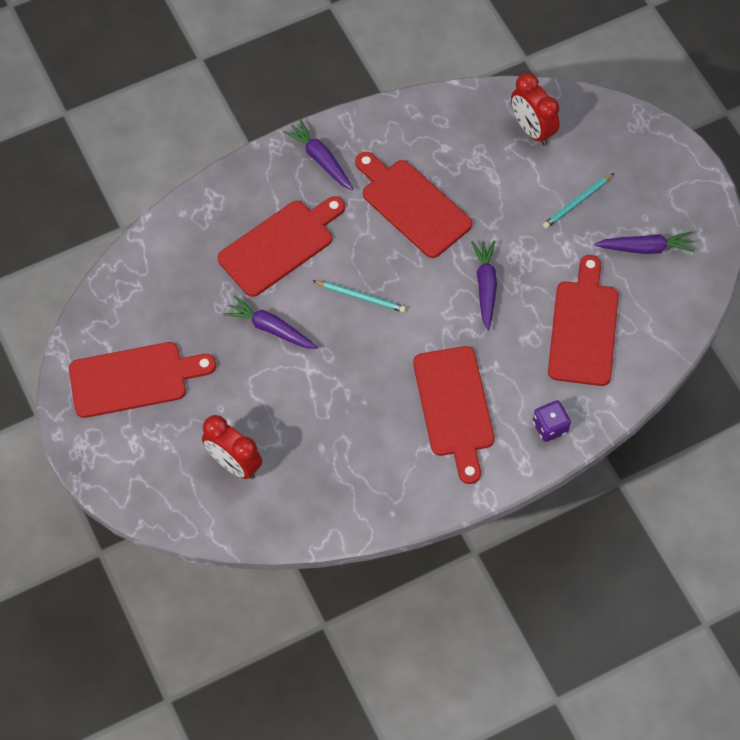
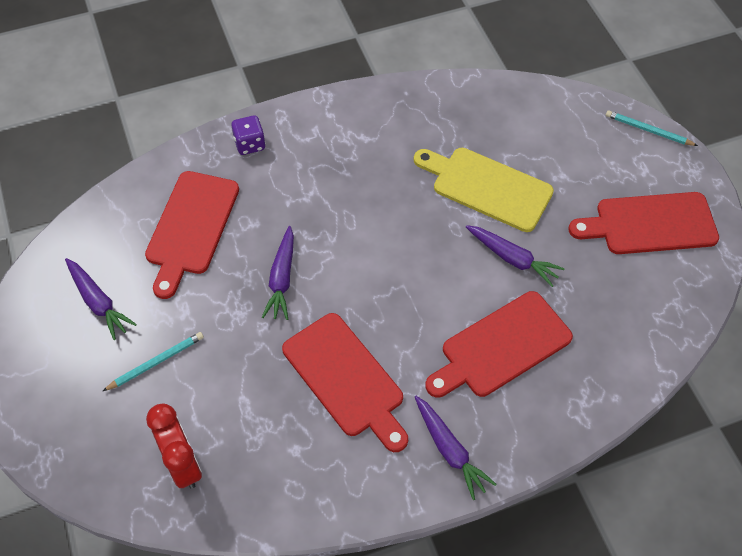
camera: 175 degrees left, 5 degrees down
red clock [202,415,262,479] -> none
turquoise pencil [313,280,406,313] -> turquoise pencil moved to [606,110,698,146]
red cutting board [413,346,495,484] -> none
purple carrot [594,231,695,254] -> purple carrot turned 135 degrees counterclockwise [65,258,137,340]
none -> yellow cutting board [414,148,554,232]

